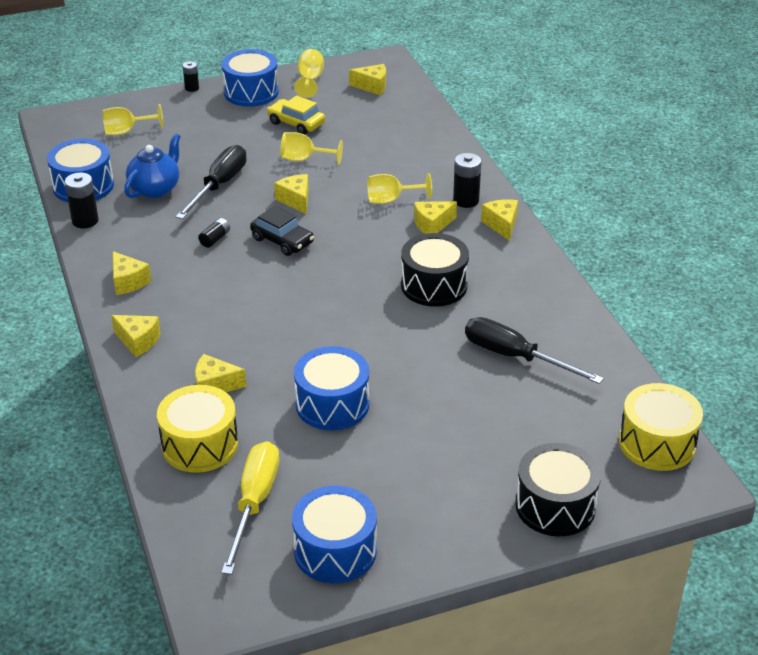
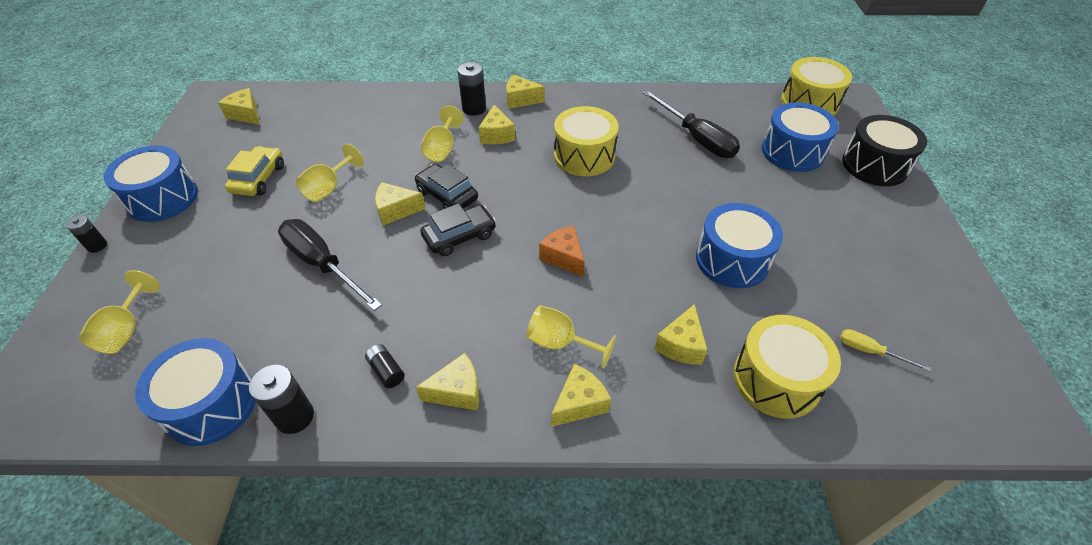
camera: 70 degrees left, 10 degrees up
blue teapot [124,133,181,198] -> none
black battery [198,218,230,248] -> black battery moved to [365,344,405,388]
yellow screwdriver [221,441,279,575] -> yellow screwdriver [840,329,930,372], size x0.48
yellow car [267,95,325,135] -> yellow car turned 135 degrees clockwise [225,146,284,196]
blue drum [292,486,377,583] -> blue drum moved to [762,102,839,172]
yellow goblet [295,49,324,98] -> yellow goblet moved to [526,305,616,369]
yellow cheese [349,64,386,95] -> yellow cheese turned 75 degrees counterclockwise [218,88,260,125]
black drum [401,233,469,307] -> yellow drum [554,106,619,176]
black screwdriver [465,317,604,384] -> black screwdriver turned 90 degrees counterclockwise [643,90,740,158]
none -> black car [415,164,478,209]
none -> orange cheese [539,225,585,277]

